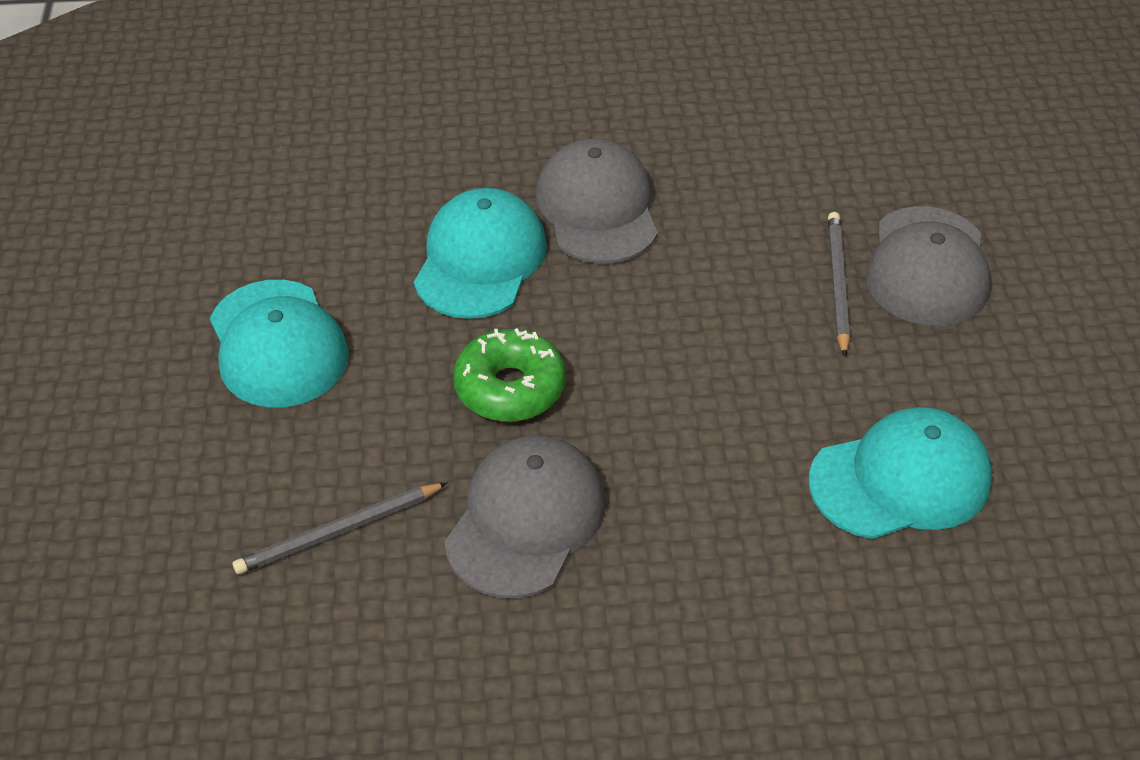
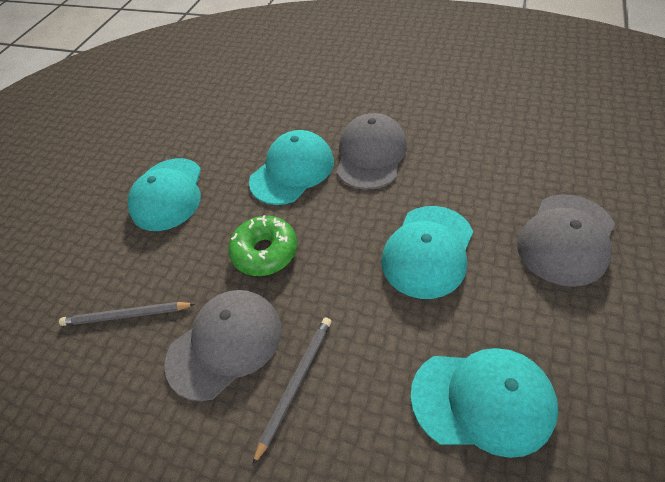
camera: 30 degrees right, 5 degrees up
grey pencil [828,212,850,357] -> grey pencil moved to [252,317,332,466]
none -> turquoise cap [382,206,473,299]

